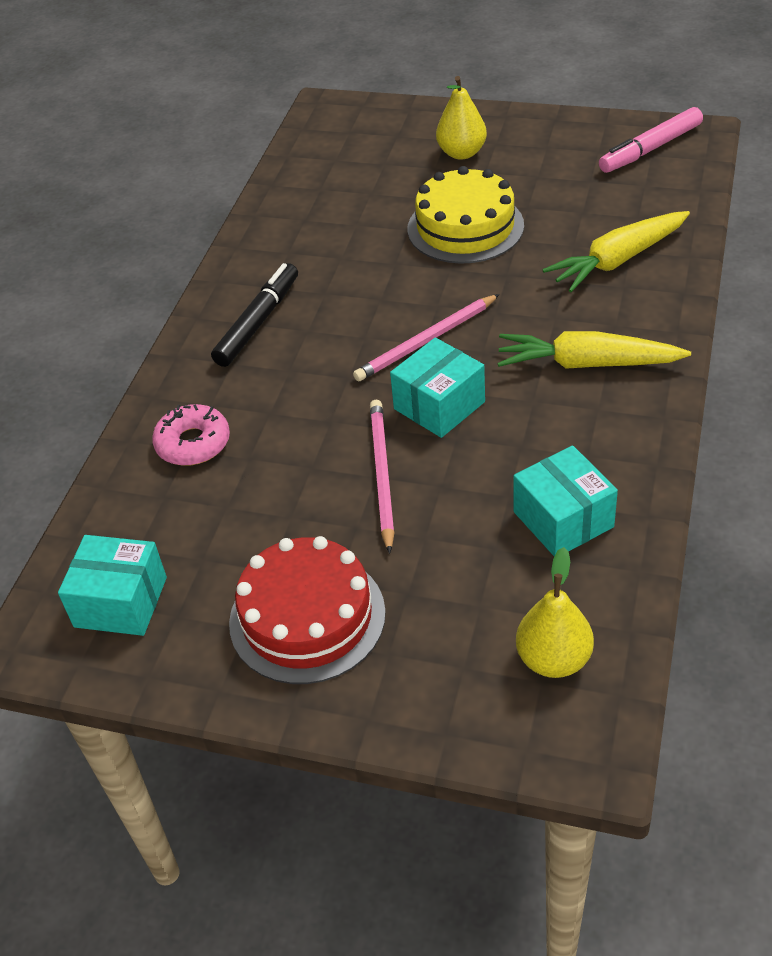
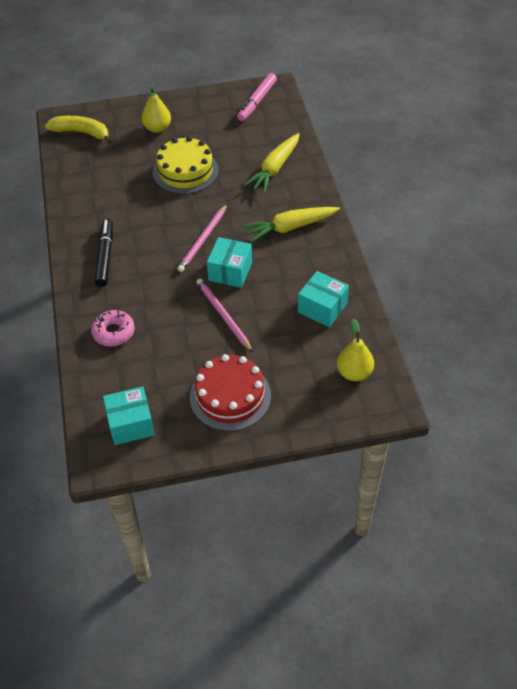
camera: 30 degrees left, 5 degrees up
none -> yellow banana [45,116,112,143]

